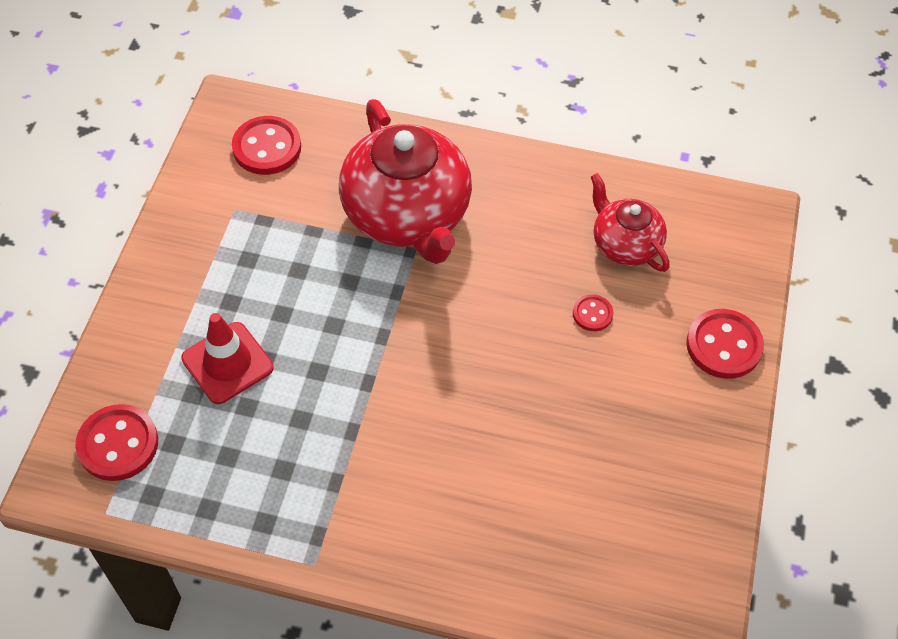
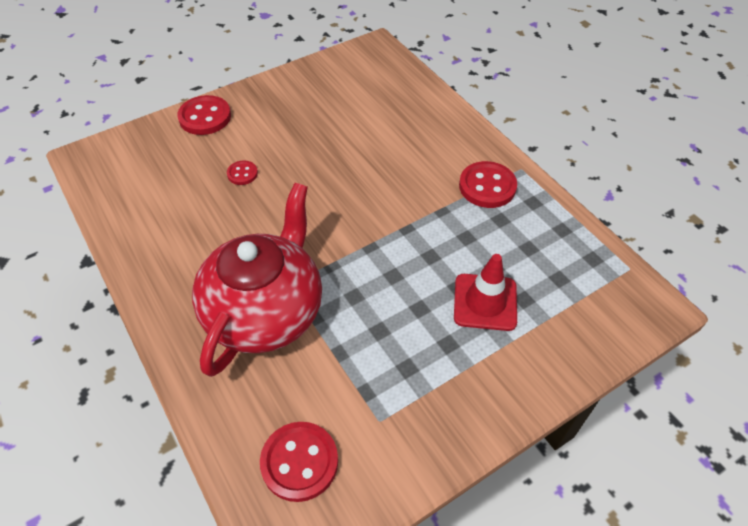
camera: 135 degrees left, 5 degrees down
red button [75,404,158,481] -> red button moved to [459,161,517,208]
red teapot [591,173,670,272] -> none

